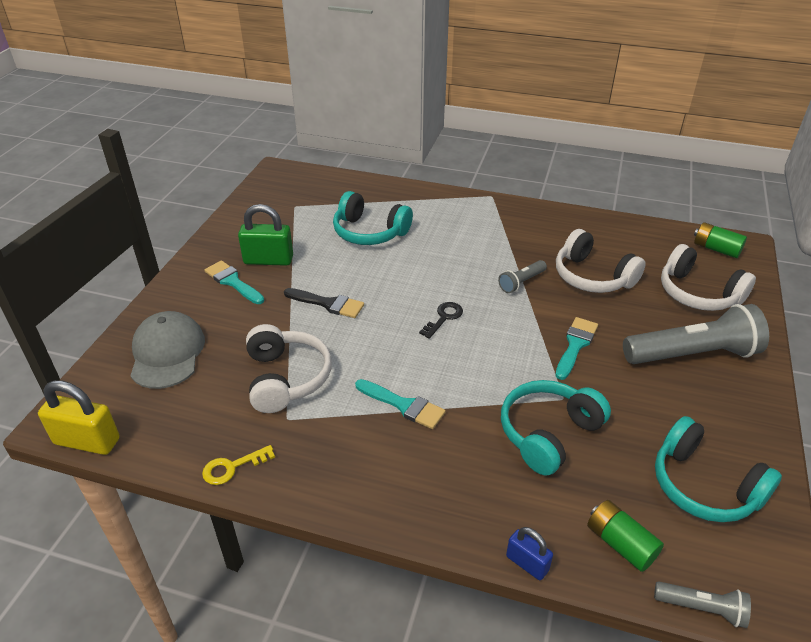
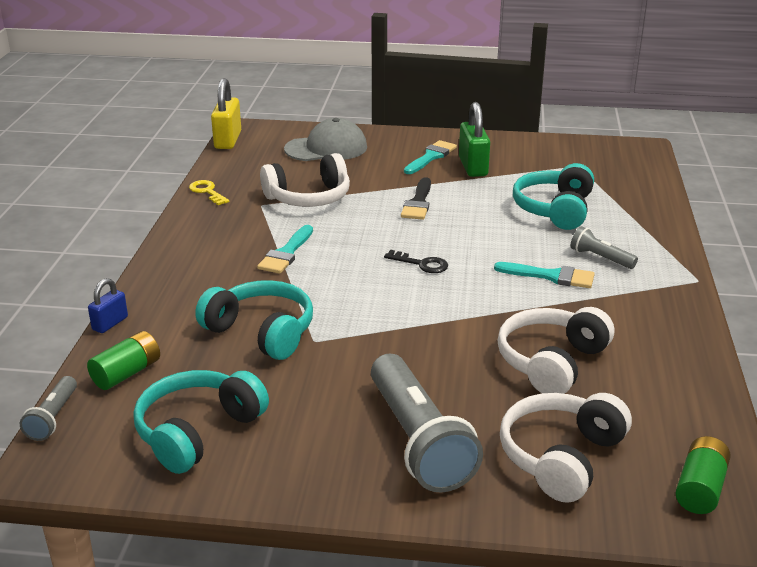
camera: 80 degrees right, 10 degrees down
grey flashlight [498,260,547,293] -> grey flashlight moved to [571,226,638,269]
turquoise brush [555,317,598,380] -> turquoise brush moved to [494,262,595,288]

